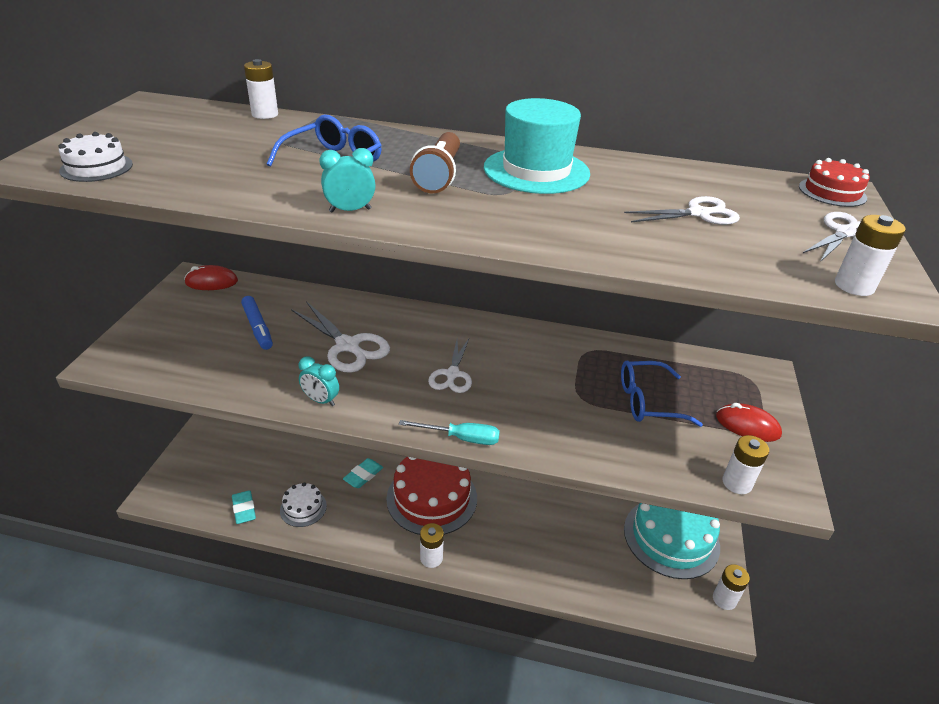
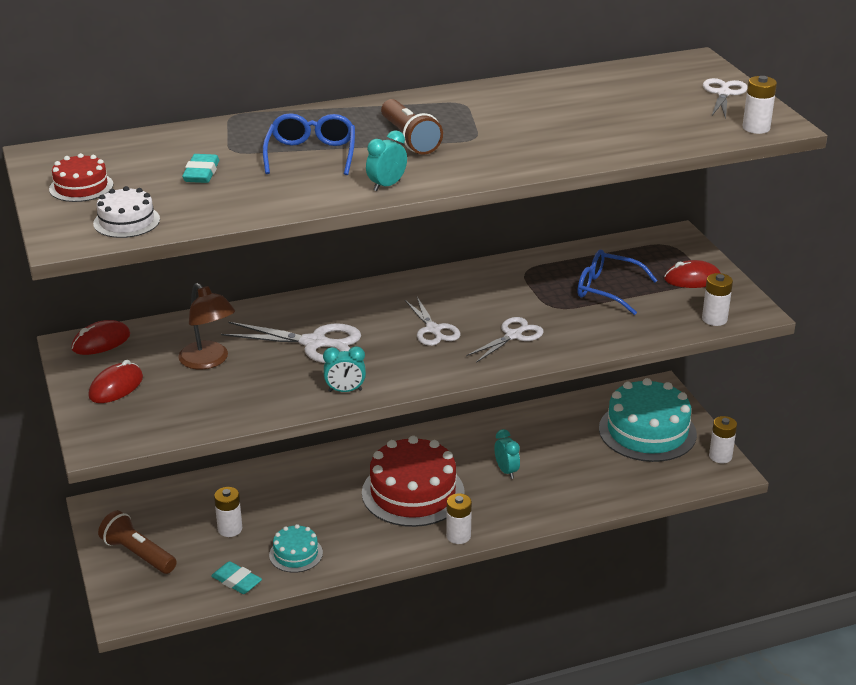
camera: 30 degrees left, 5 degrees down
blue marker [241,296,273,350] -> brown lamp [178,283,235,369]
white battery [244,59,278,119] -> white battery moved to [214,487,242,537]
white cake [280,482,327,527] -> turquoise cake [269,524,323,573]
turquoise eraser [343,458,383,488] -> turquoise eraser moved to [182,154,219,183]
turquoise screwdriver [399,420,500,445] -> none
turquoise hat [484,98,590,194] -> none
blue glasses [621,361,703,427] -> blue glasses turned 60 degrees clockwise [578,250,658,315]
white scissors [624,196,740,225] -> white scissors moved to [466,317,544,363]
red cake [799,158,870,207] -> red cake moved to [49,153,113,202]
none -> red mouse [88,360,143,403]
none -> brown flashlight [98,510,177,574]
none -> turquoise clock [494,429,520,479]

